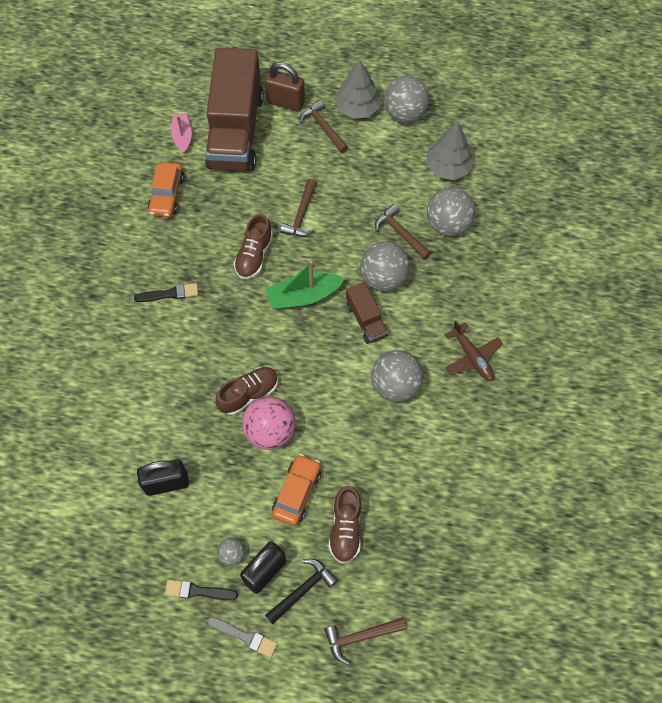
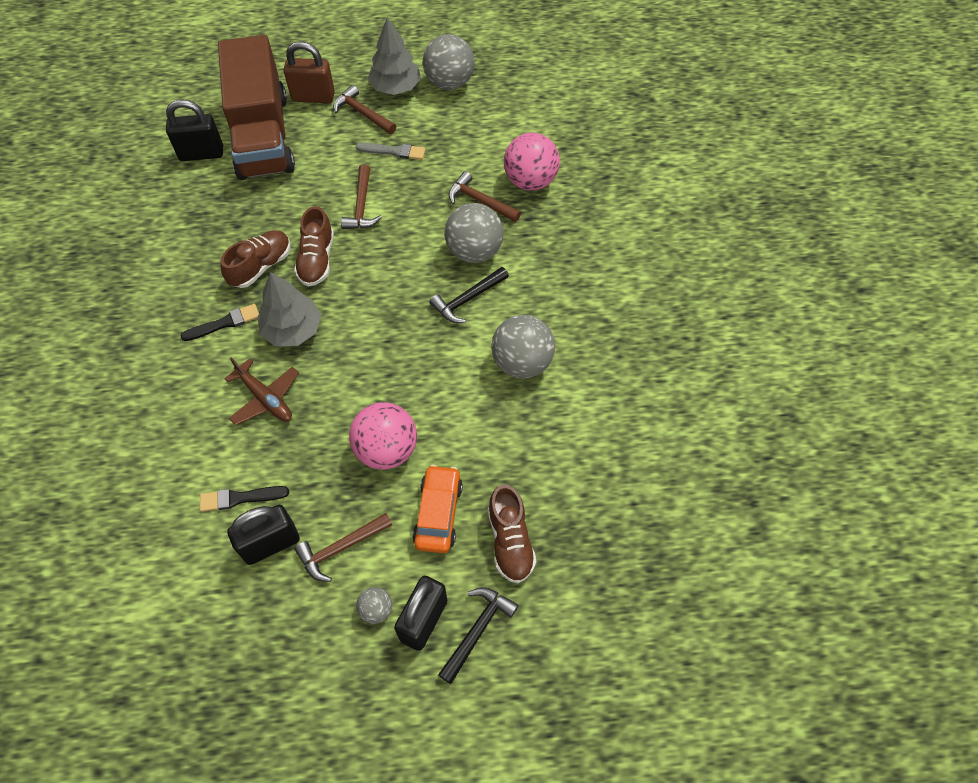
camera: 15 degrees left, 5 degrees down
orange car [148,162,185,217] -> none
black brush [165,580,238,600] -> black brush moved to [200,486,289,512]
pink boat [171,113,192,154] -> black padlock [166,99,223,161]
grey brush [207,617,277,658] -> grey brush moved to [356,142,426,160]
brown shoe [215,367,279,415] -> brown shoe moved to [221,230,291,288]
green boat [265,261,345,310] -> none
brown hammer [324,618,406,665] -> brown hammer moved to [294,513,392,582]
brown truck [346,282,388,344] -> black hammer [429,267,509,323]
grey tree [427,122,474,180] -> grey tree moved to [258,272,321,347]
grey ball [427,187,475,236] -> pink ball [504,133,560,191]
brown plane [444,321,503,381] -> brown plane moved to [224,357,299,425]

